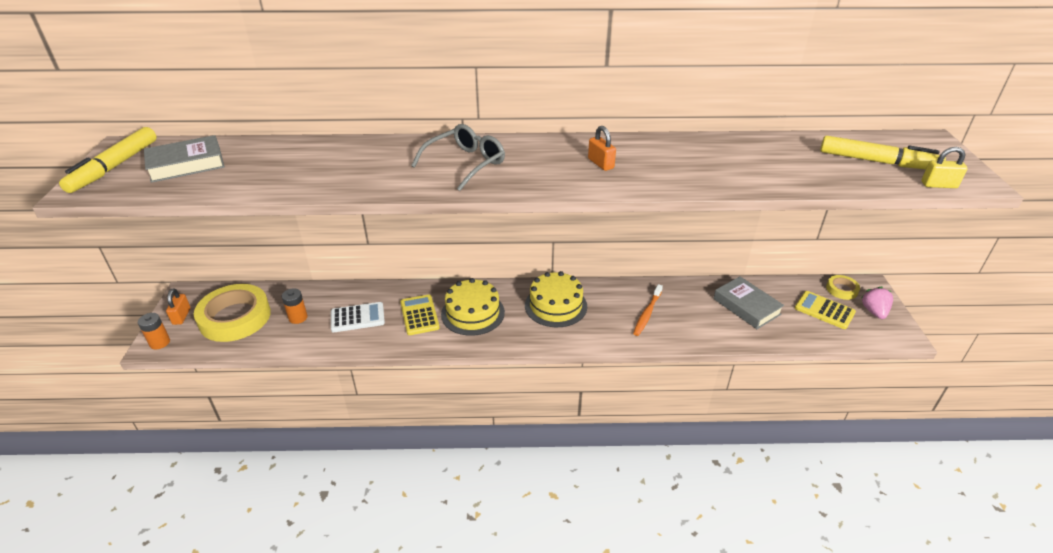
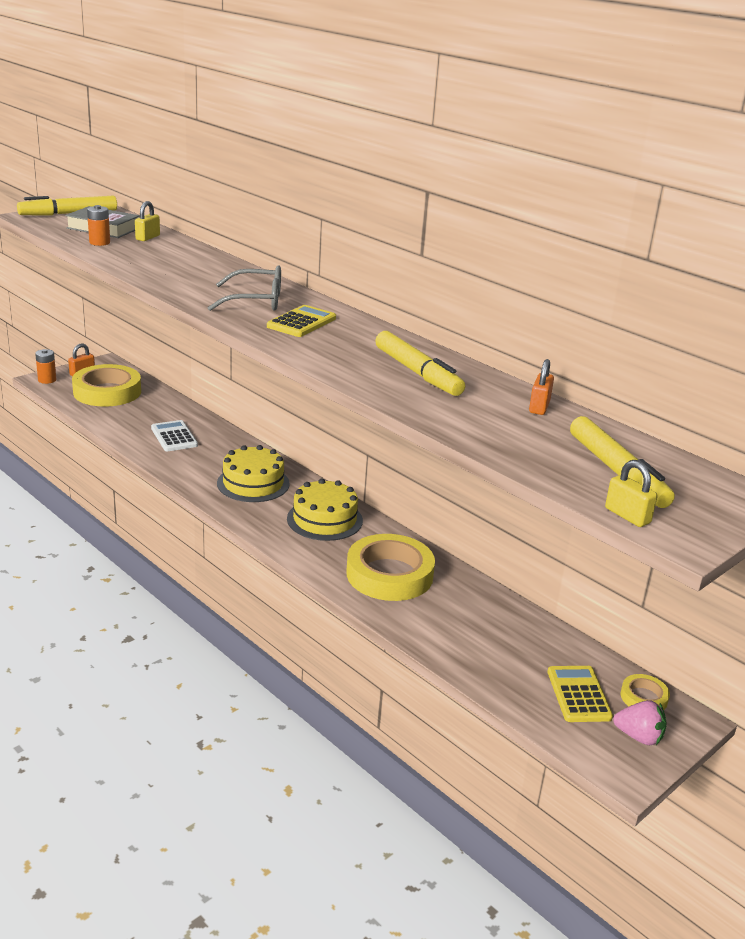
camera: 45 degrees right, 10 degrees down
orange battery [282,288,308,324] -> orange battery moved to [87,205,110,246]
white calculator [331,302,385,332] -> white calculator turned 150 degrees counterclockwise [151,420,198,451]
yellow calculator [400,294,440,335] -> yellow calculator moved to [267,305,336,337]
orange padlock [588,126,616,171] -> orange padlock moved to [529,359,554,415]
orange toothbrush [633,284,663,336] -> yellow tape [346,534,435,601]
grey book [713,277,784,329] -> none
pink strawberry [861,287,893,319] -> pink strawberry turned 60 degrees clockwise [613,700,667,745]
none -> yellow padlock [135,201,160,241]
none -> yellow marker [375,331,465,396]

